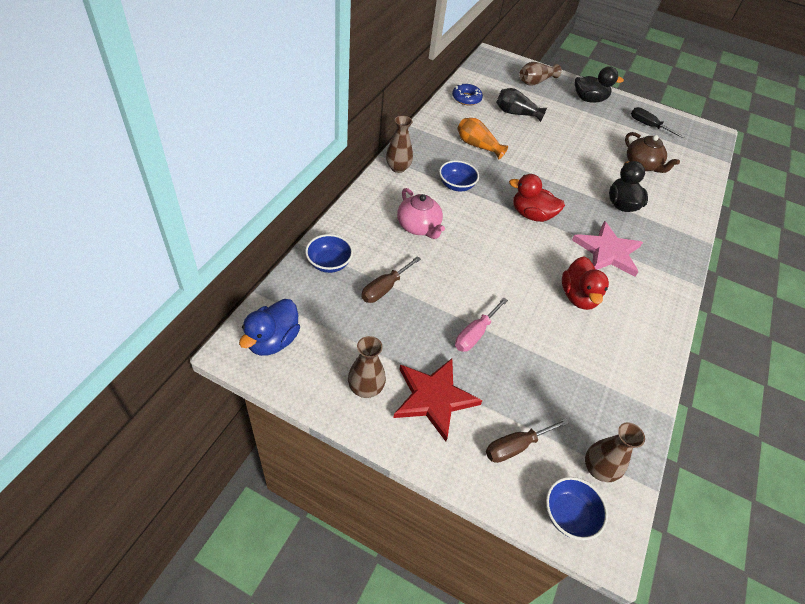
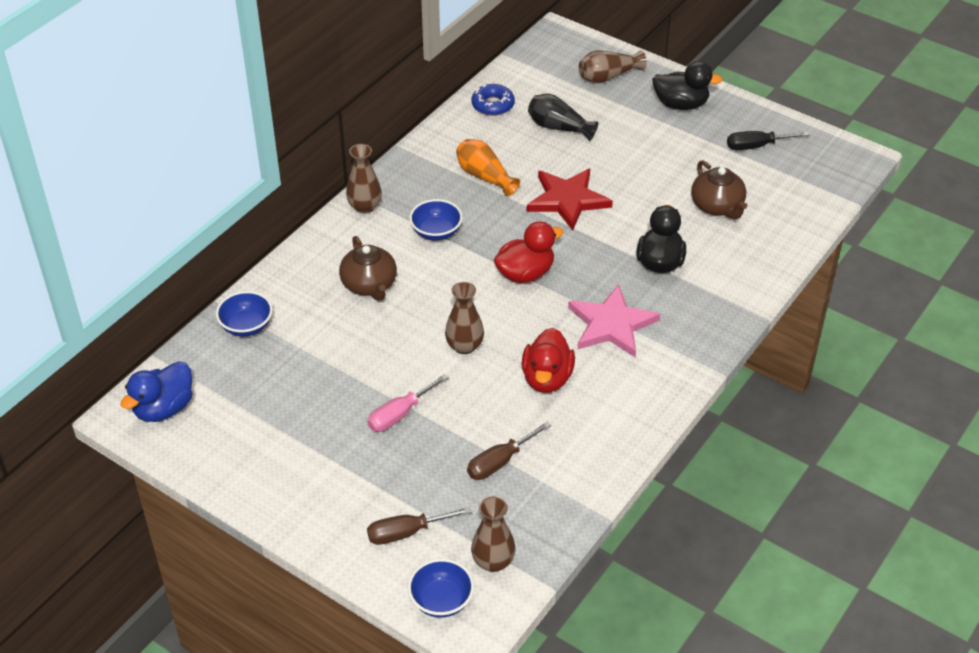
camera: 15 degrees right, 5 degrees down
brown vase [348,336,386,398] -> brown vase moved to [445,282,484,354]
brown screwdriver [361,256,421,303] -> brown screwdriver moved to [467,422,551,480]
red star [393,358,483,441] -> red star moved to [527,168,613,231]
pink teapot [397,188,445,239] -> brown teapot [339,236,397,301]
red duck [509,174,565,222] -> red duck turned 120 degrees clockwise [494,221,564,283]
black screwdriver [631,107,685,138] -> black screwdriver turned 60 degrees counterclockwise [727,131,809,150]

